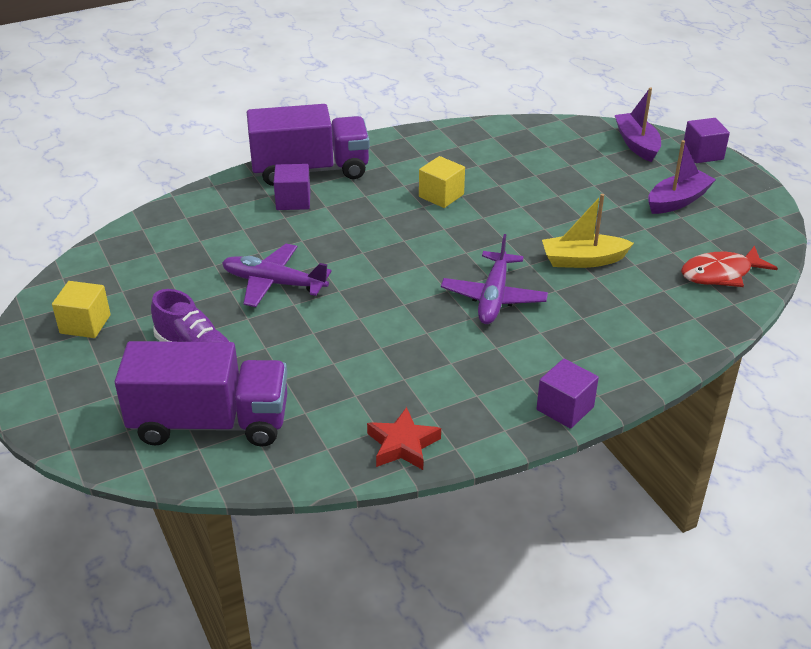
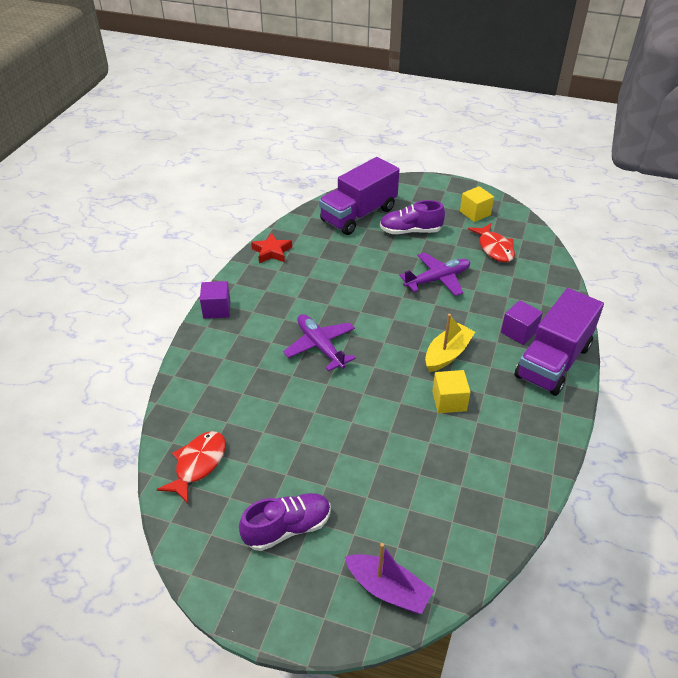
camera: 135 degrees right, 5 degrees up
yellow boat [542,194,634,268] -> yellow boat moved to [425,314,475,372]
purple boat [648,140,716,214] -> purple shoe [239,493,331,551]
purple cube [684,118,730,163] -> none
none -> red fish [468,223,515,262]

